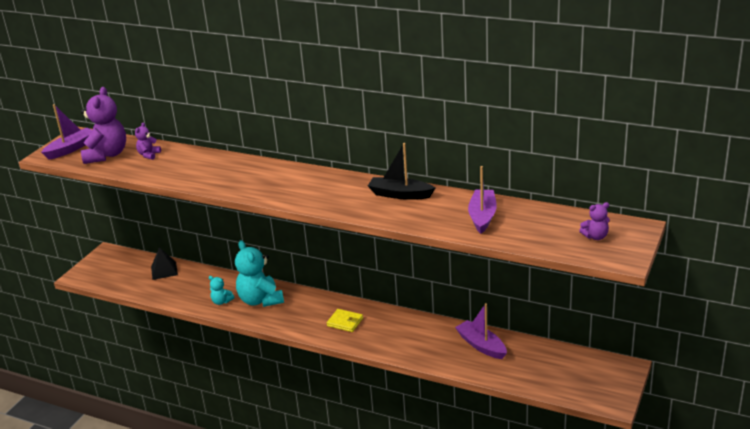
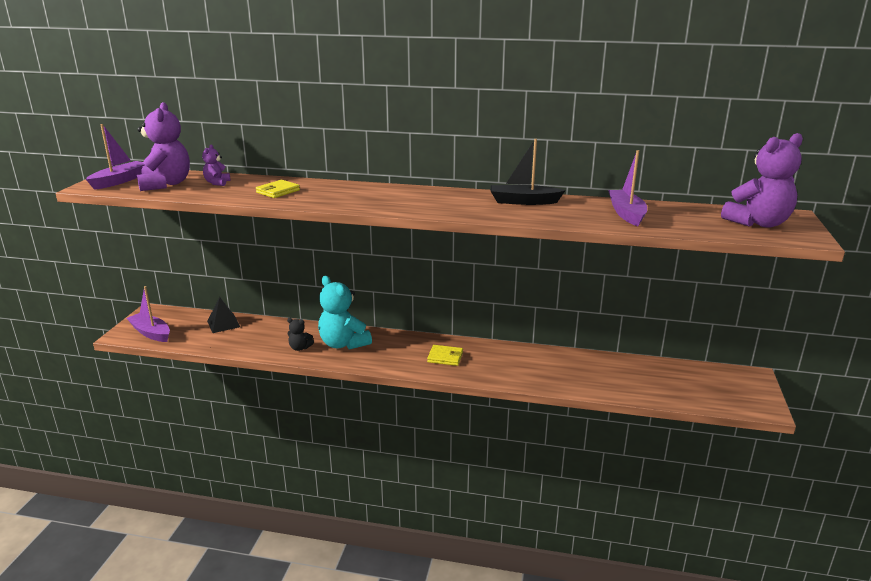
camera: 15 degrees left, 5 degrees down
turquoise teddy bear [209,276,235,305] -> black teddy bear [287,318,314,351]
purple boat [455,303,507,359] -> purple boat moved to [127,286,170,342]
purple teddy bear [579,202,610,240] -> purple teddy bear [721,133,803,228], size x2.07
none -> yellow wallet [256,180,300,198]

